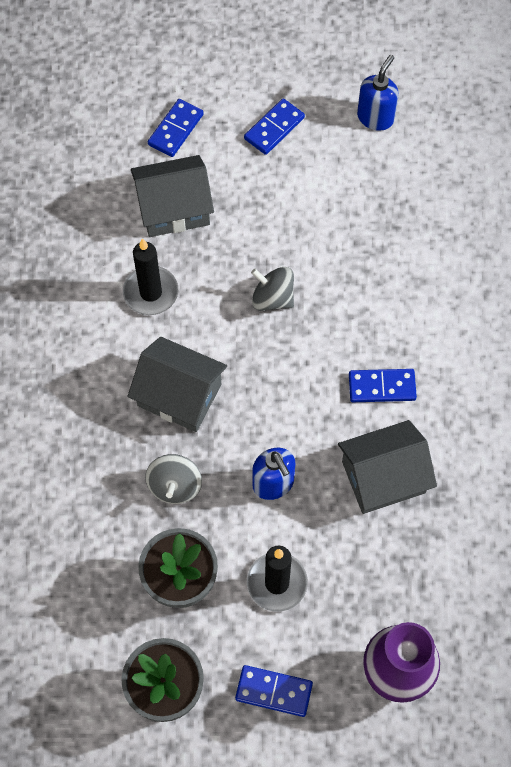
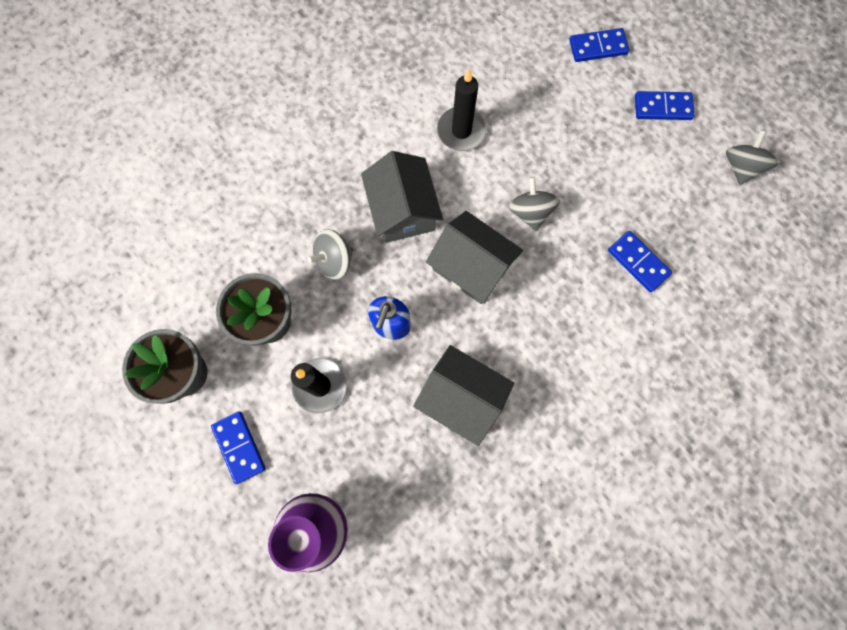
camera: 50 degrees right, 10 degrees up
grey house [131,155,214,237] -> grey house moved to [426,211,523,304]
blue domino [349,369,417,402] -> blue domino moved to [608,231,672,292]
blue soap dispenser [357,55,399,131] -> grey spinning top [726,130,778,185]

